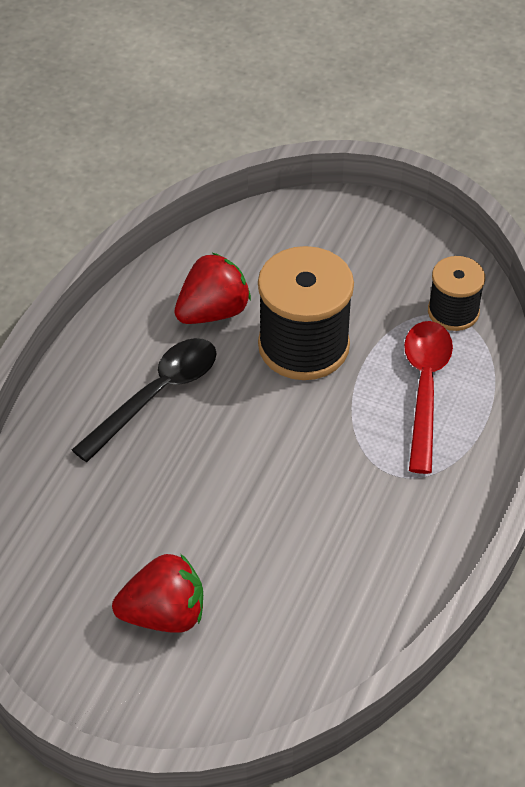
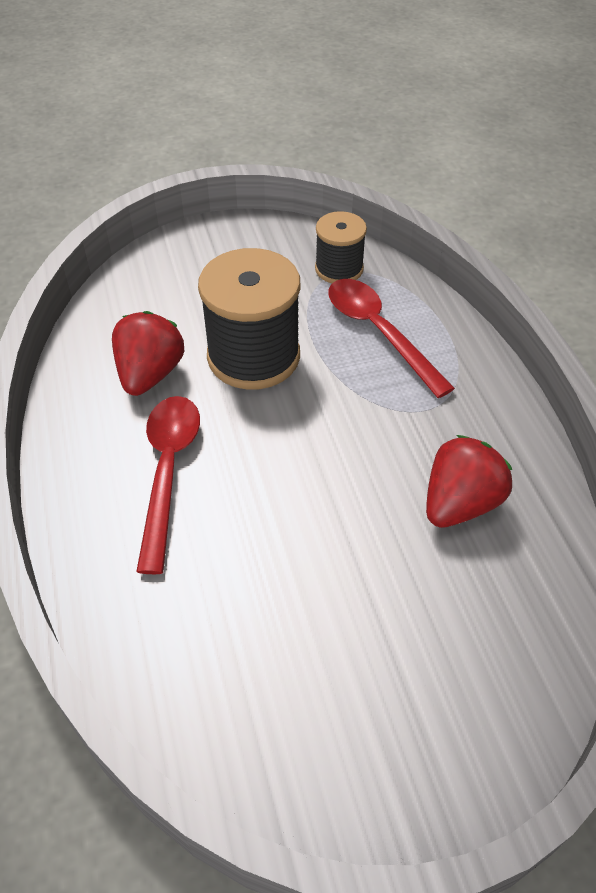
camera: 40 degrees left, 0 degrees up
black spoon [72,338,217,462] -> red spoon [136,396,200,574]
red strawberry [112,554,203,633] -> red strawberry moved to [426,435,512,528]

